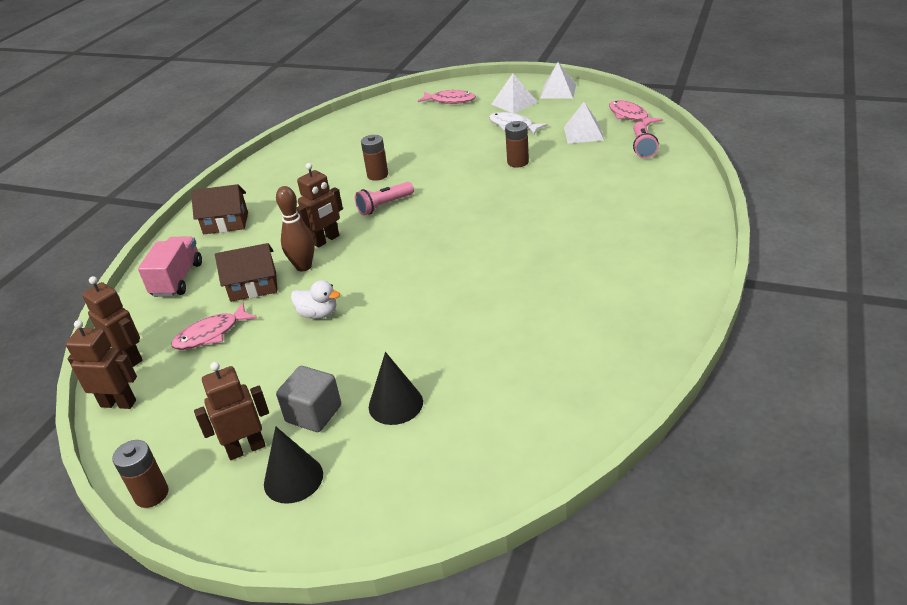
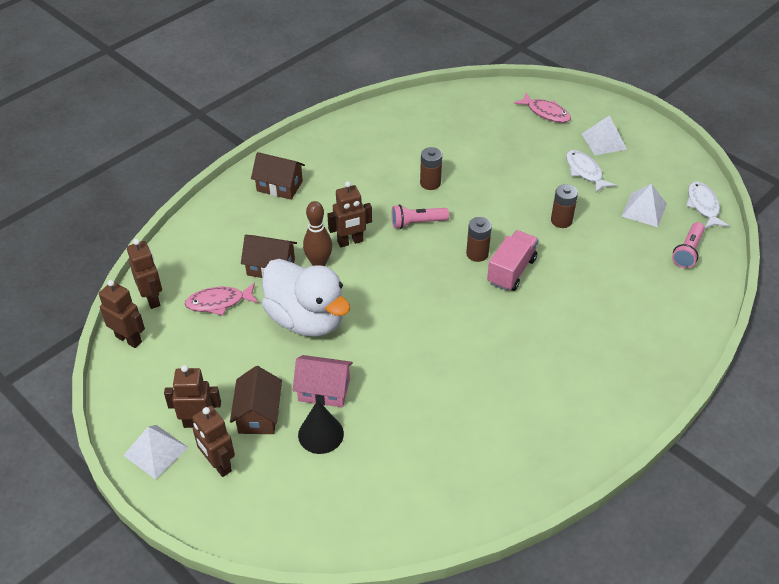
camera: 20 degrees right, 10 degrees up
brown battery [112,440,169,508] -> brown battery moved to [466,217,492,262]
pink truck [138,236,202,297] -> pink truck moved to [487,230,539,291]
black cone [264,426,323,504] -> brown robot [192,406,235,477]
grey cube [276,366,341,432] -> brown house [230,366,282,434]
white duck [291,280,340,319] -> white duck [262,259,350,337], size x2.32
white pyramid [540,62,576,99] -> white pyramid moved to [123,425,189,479]
pink fish [609,100,663,126] -> white fish [686,181,729,229]
none -> pink house [293,355,353,407]

